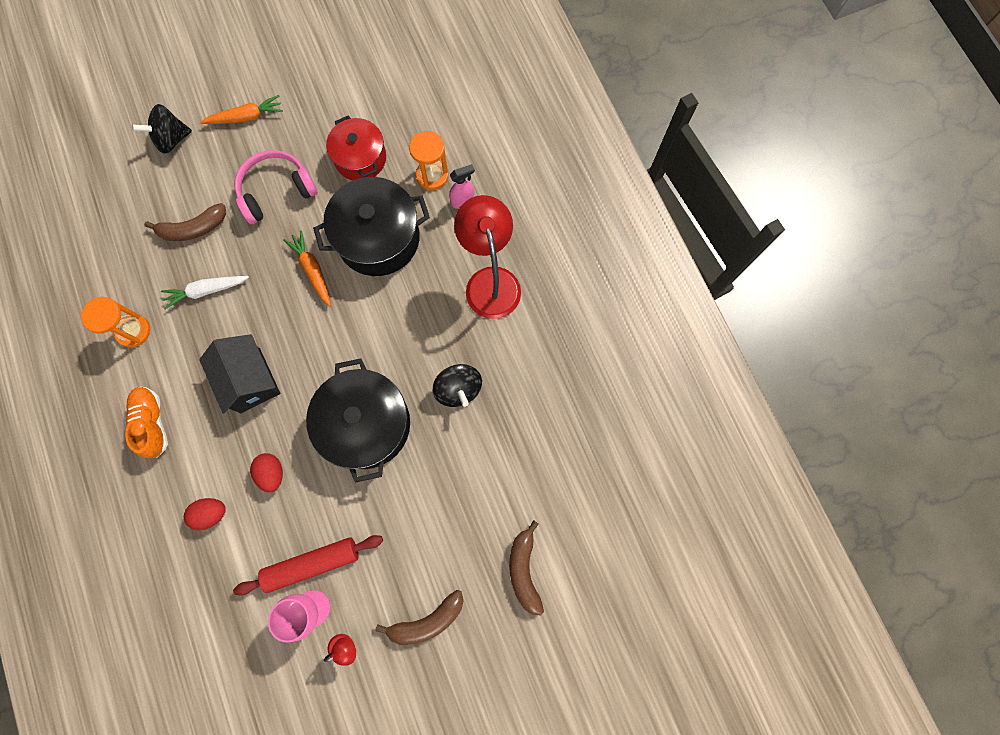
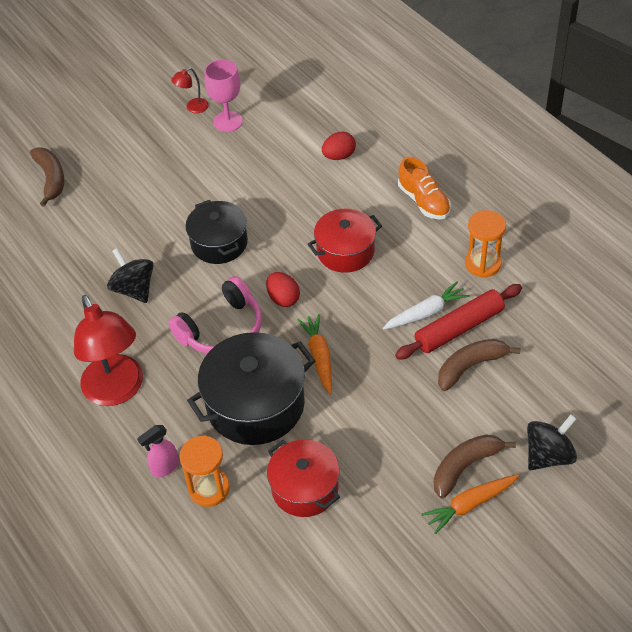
camera: 170 degrees right, 25 degrees down
black house [199,334,280,414] -> red pot [308,209,382,273]
red rolling pin [233,535,383,596] -> red rolling pin moved to [395,284,522,359]
pink headphones [234,150,318,224] -> pink headphones moved to [168,276,262,354]
red egg [250,453,283,493] -> red egg moved to [266,272,300,307]
orange carrot [283,230,331,306] -> orange carrot turned 150 degrees counterclockwise [297,314,332,394]
black pot [306,358,410,483] -> black pot [185,200,248,264], size x0.65
brown banana [375,590,463,645] -> brown banana moved to [434,434,516,499]

